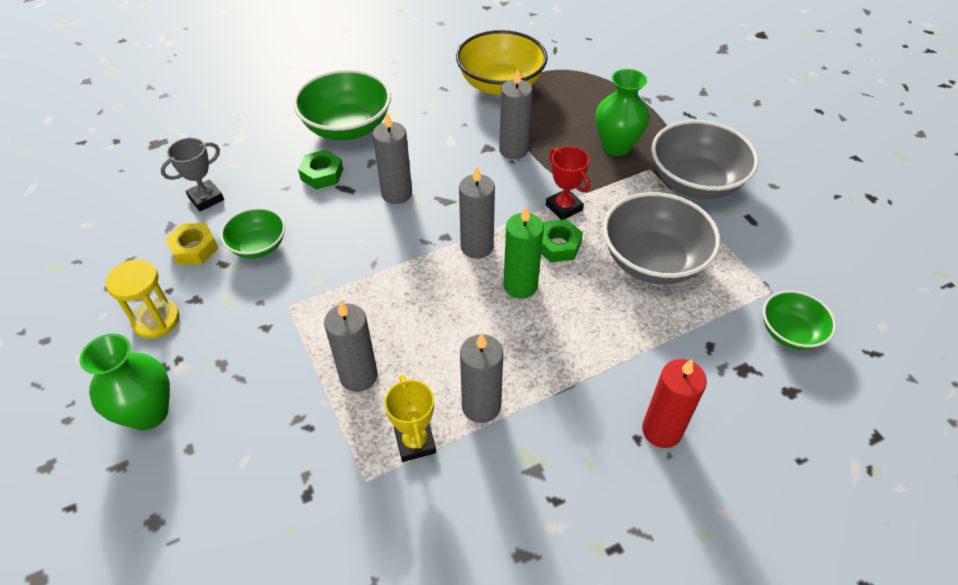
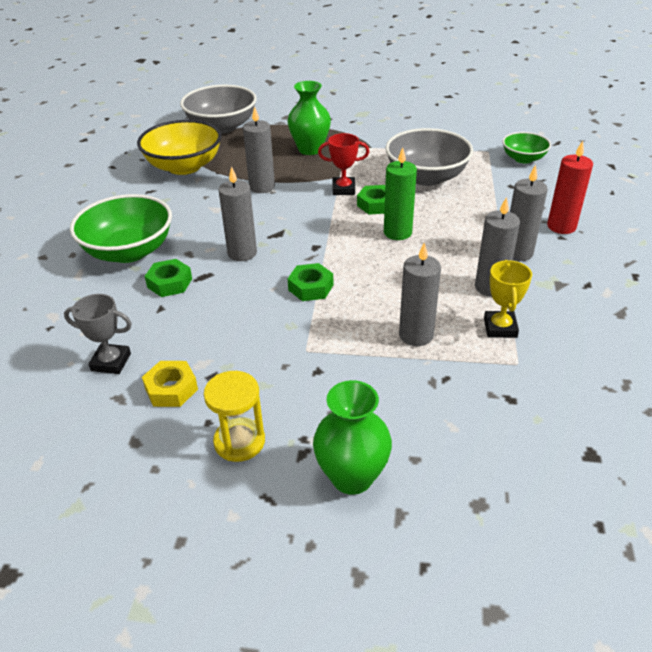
camera: 55 degrees left, 10 degrees down
grey trophy [161,137,224,211] -> grey trophy turned 75 degrees counterclockwise [64,294,132,374]
green bowl [220,207,285,259] -> none
yellow trophy [384,375,436,462] -> yellow trophy turned 75 degrees clockwise [484,260,532,338]
grey candle [459,166,495,259] -> grey candle moved to [510,165,548,261]
grey bowl [651,120,759,199] -> grey bowl moved to [180,85,257,134]
none -> green nut [288,263,333,301]

